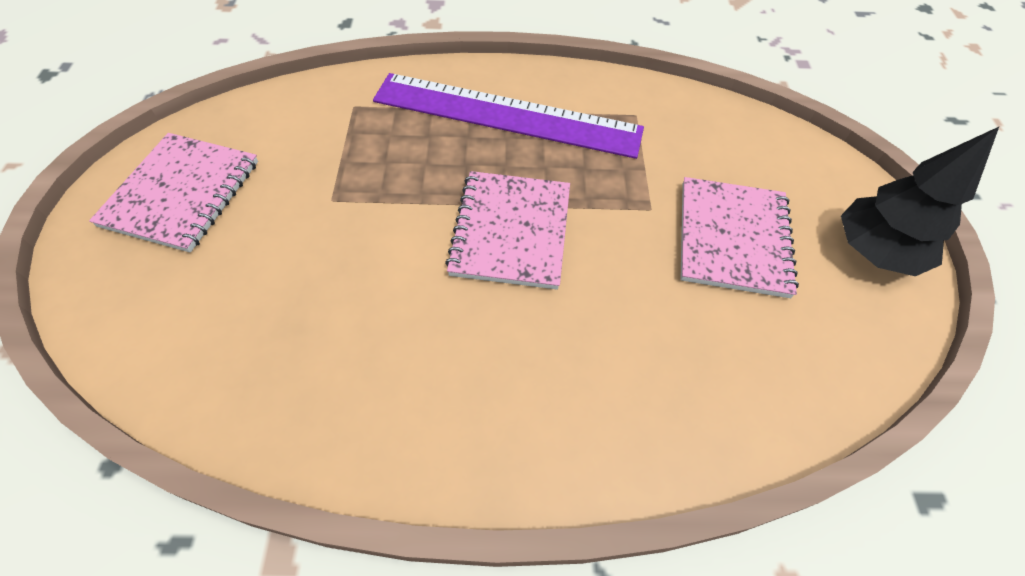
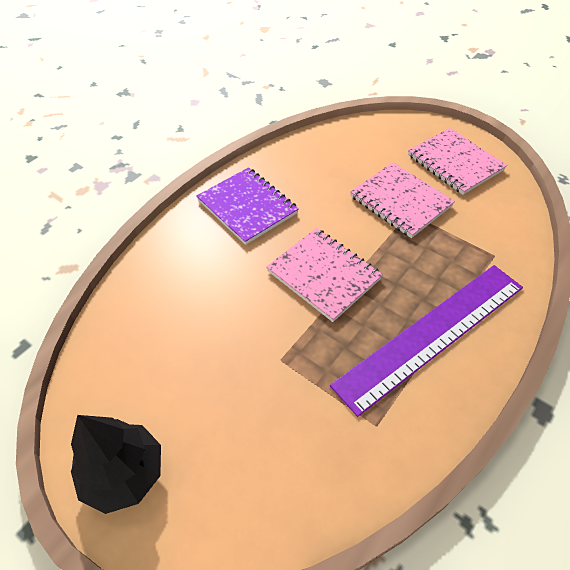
camera: 130 degrees right, 5 degrees down
pink notebook [680,177,799,298] -> pink notebook moved to [350,162,455,238]
none -> purple notebook [196,167,299,245]

